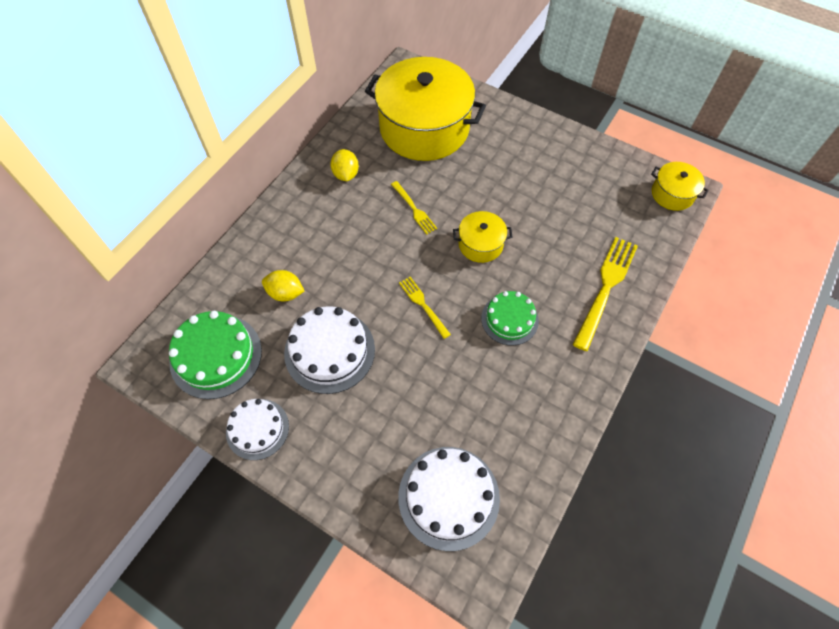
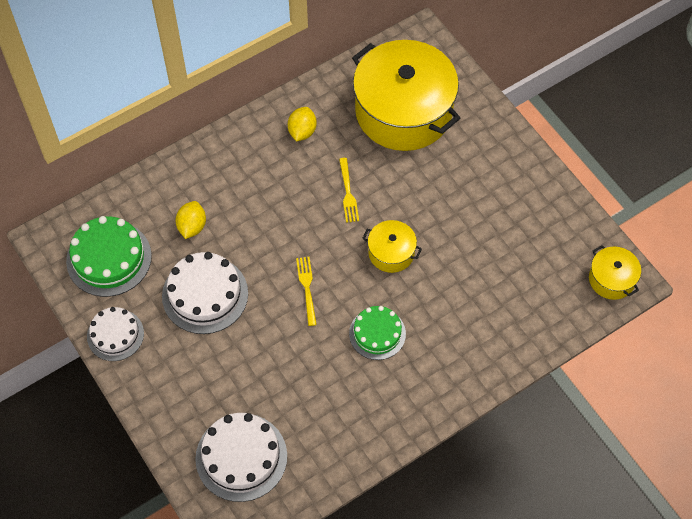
camera: 25 degrees right, 0 degrees up
yellow lemon [262,270,304,301] -> yellow lemon turned 60 degrees clockwise [176,201,206,239]
yellow fork [573,237,638,351] -> none

